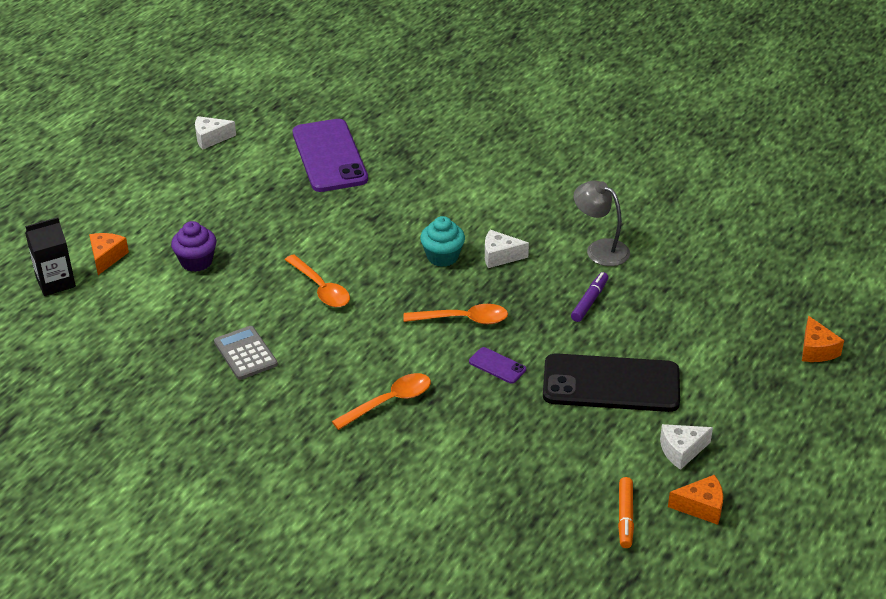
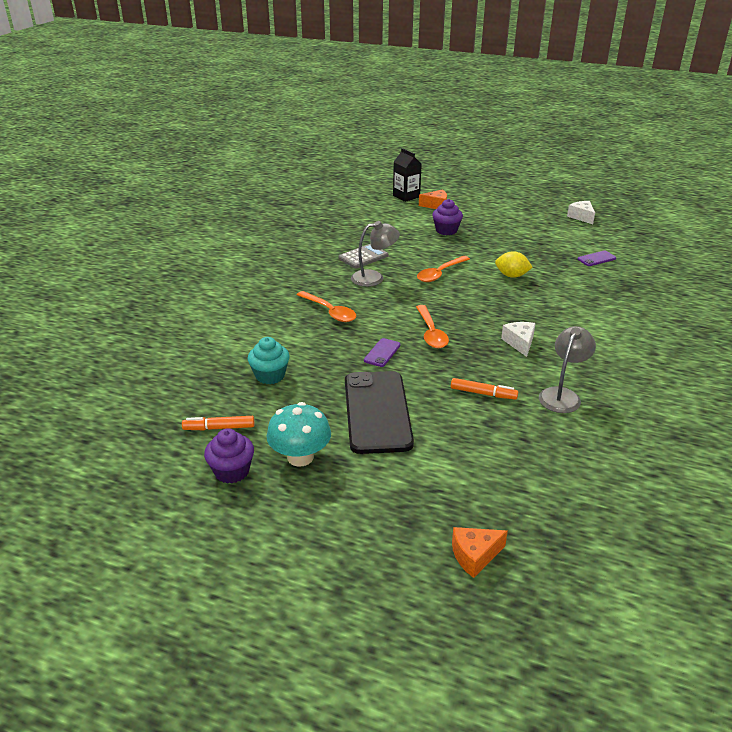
camera: 80 degrees right, 5 degrees down
purple phone [293,119,368,192] -> purple phone [578,250,616,266], size x0.41
turquoise cupcake [420,216,465,267] -> turquoise cupcake moved to [248,337,290,384]
purple marker [571,272,608,322] -> orange marker [451,378,518,400]
white cheese [660,424,713,470] -> turquoise mushroom [266,402,331,467]
orange cheese [668,475,723,525] -> purple cupcake [204,428,254,484]
none -> grey lamp [351,221,400,287]
none -> yellow lemon [495,251,533,278]

